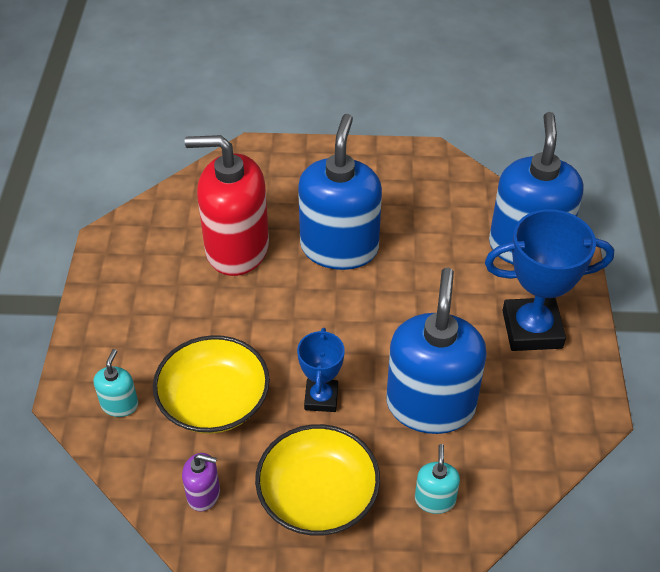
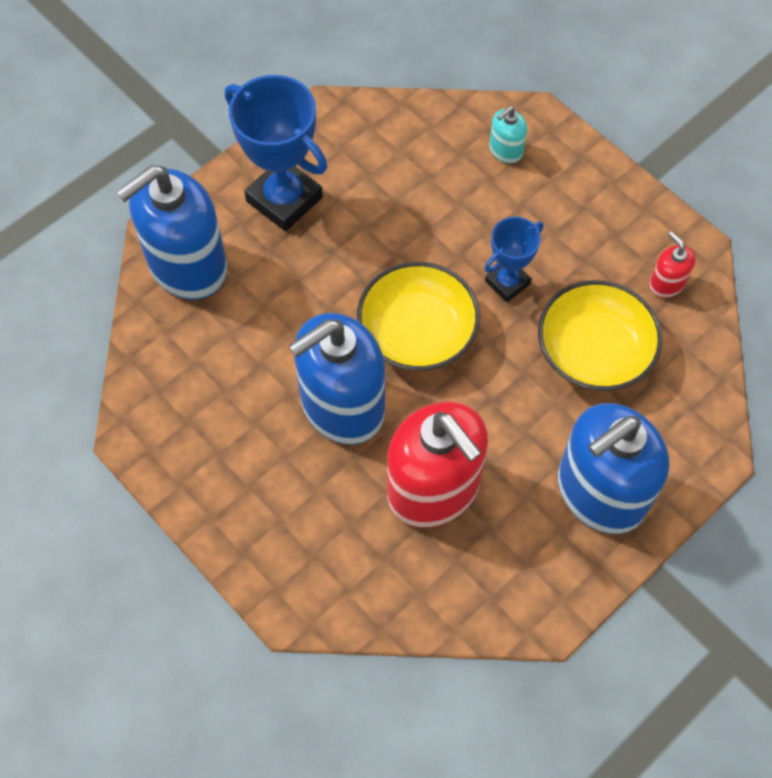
camera: 135 degrees left, 15 degrees up
turquoise soap dispenser [94,349,138,417] -> none
purple soap dispenser [182,453,220,511] -> red soap dispenser [649,231,696,298]
yellow bowl [255,424,380,536] -> yellow bowl moved to [357,262,480,371]
blue soap dispenser [386,268,487,434] -> blue soap dispenser moved to [558,403,669,534]

